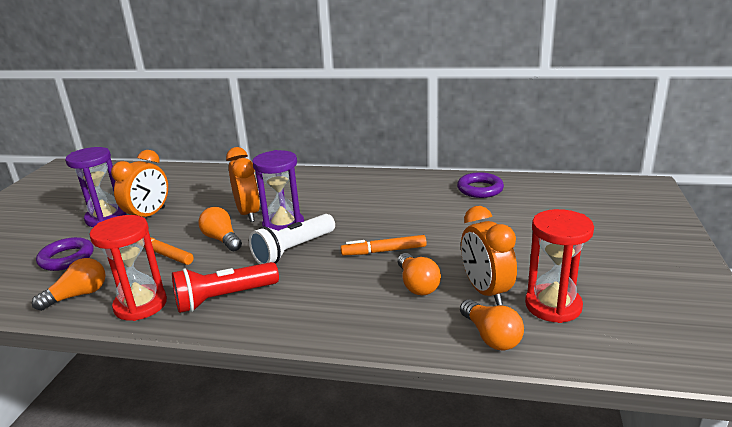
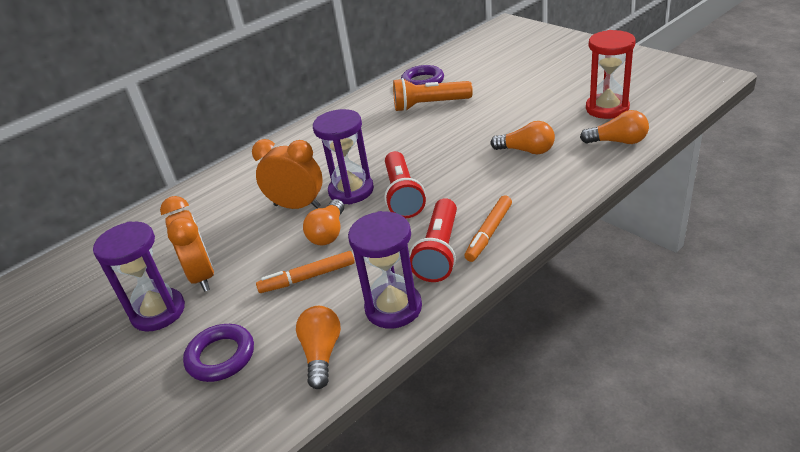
camera: 50 degrees left, 10 degrees up
red hourglass [89,215,167,321] -> purple hourglass [348,211,422,329]
orange light bulb [198,207,242,251] -> orange light bulb turned 75 degrees counterclockwise [303,199,344,246]
white flashlight [249,214,335,264] -> red flashlight [384,151,426,218]
orange marker [341,235,427,256] -> orange marker moved to [464,195,512,262]
orange clock [461,206,517,306] -> none
none -> orange flashlight [393,78,473,112]

